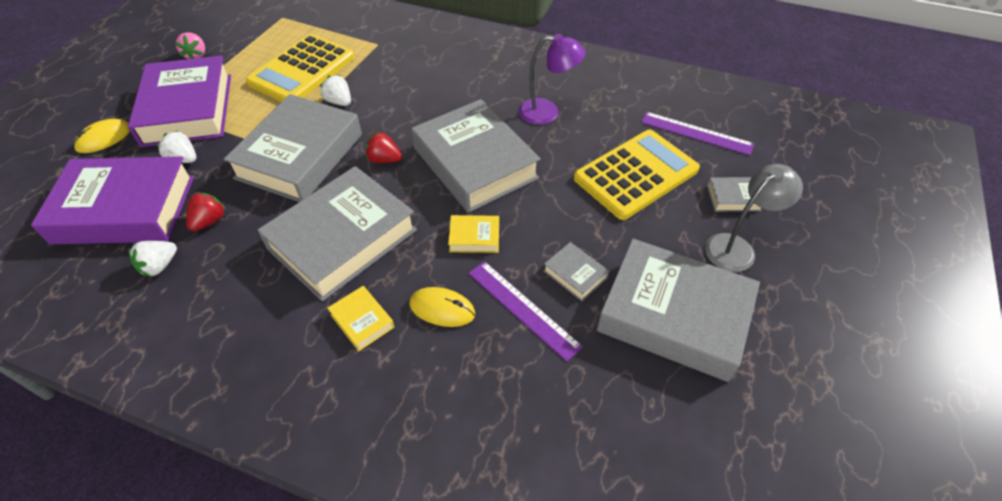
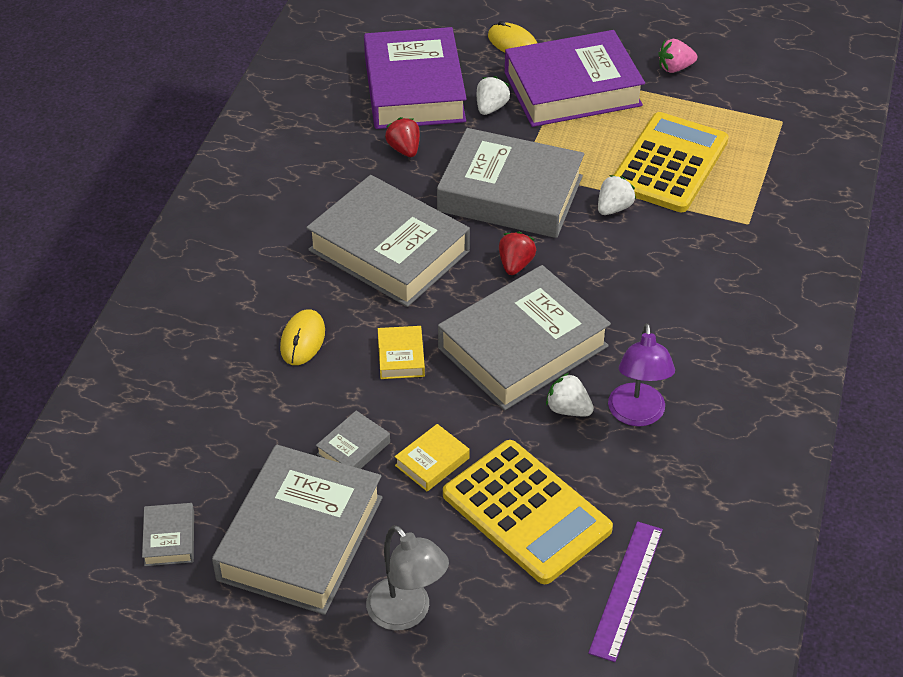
camera: 85 degrees right, 5 degrees down
white strawberry [128,241,177,277] -> white strawberry moved to [546,373,594,416]
red strawberry [186,192,226,231] -> red strawberry turned 135 degrees counterclockwise [385,117,420,157]
yellow calculator [246,34,354,102] -> yellow calculator turned 90 degrees clockwise [613,112,729,212]
yellow book [327,286,394,351] -> yellow book moved to [395,424,470,491]
purple ruler [468,261,583,362] -> none
grey book [707,177,761,212] -> grey book moved to [142,503,194,566]

